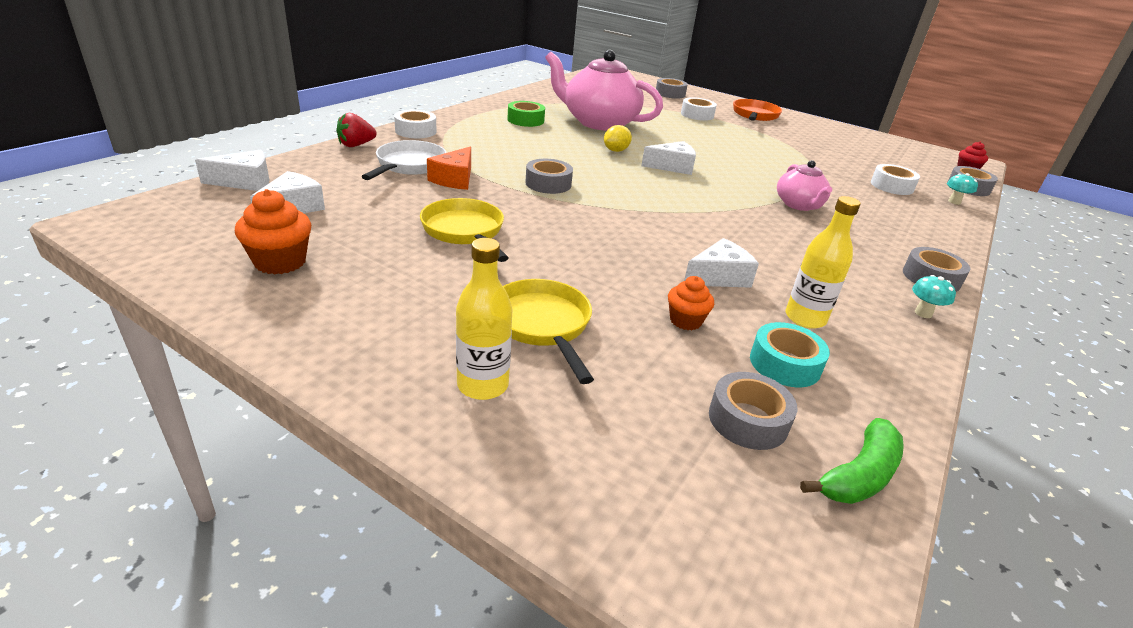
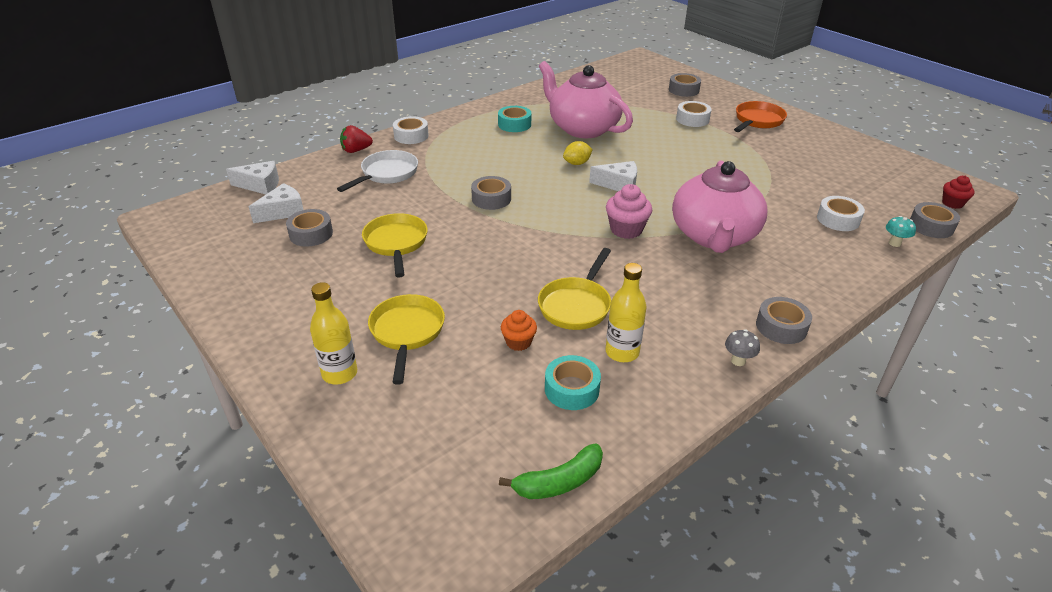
camera: 20 degrees right, 5 degrees up
orange cupcake [235,189,312,274] -> none
orange cheese [427,146,471,190] -> none
green tape [508,101,545,127] -> turquoise tape [498,106,531,132]
white cheese [684,238,759,288] -> yellow pan [538,248,611,330]
grey tape [709,372,798,450] -> grey tape moved to [286,209,333,247]
pink teapot [777,160,832,211] -> pink teapot [672,161,768,253], size x1.90
turquoise mushroom [912,275,956,318] -> grey mushroom [725,329,760,366]
none -> pink cupcake [606,184,652,239]

